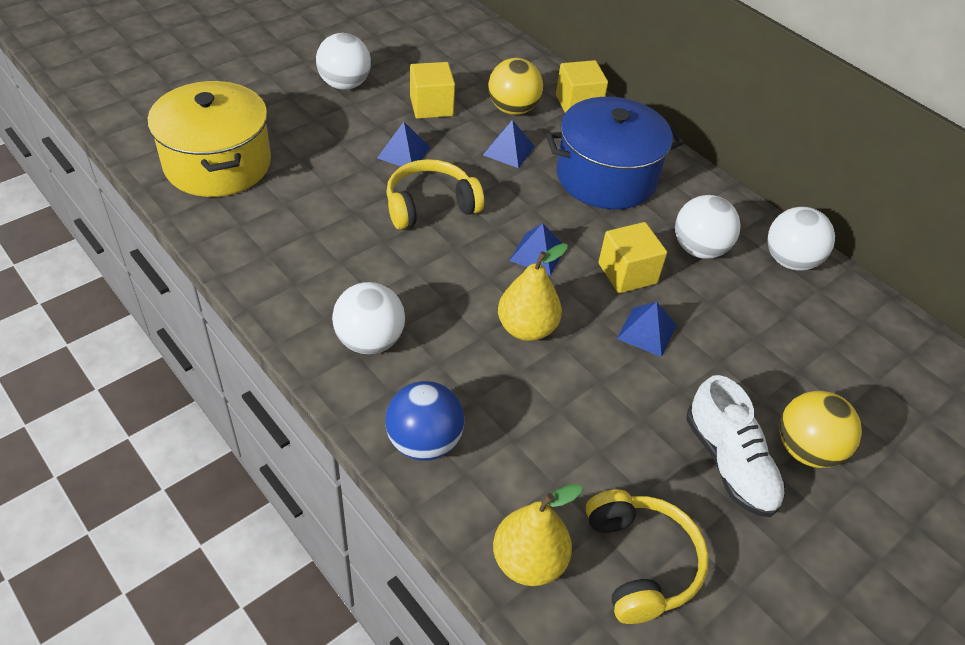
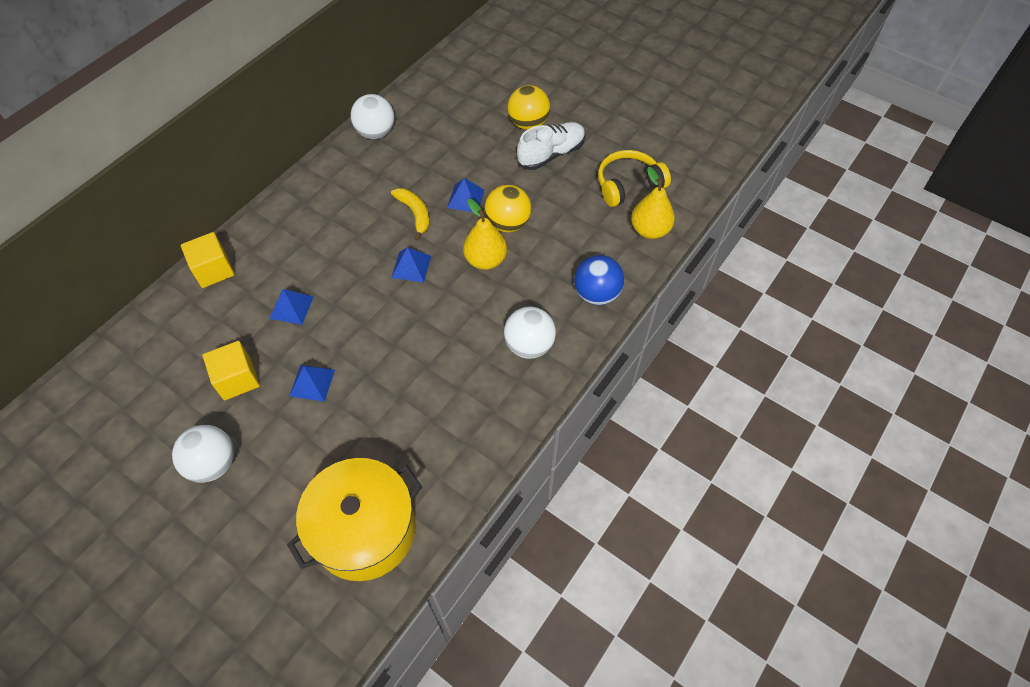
camera: 100 degrees left, 10 degrees up
yellow headphones [386,159,484,230] -> none
yellow ball [488,58,543,115] -> yellow ball moved to [485,185,531,232]
blue pot [546,97,684,209] -> none
yellow cube [598,222,667,293] -> yellow banana [391,188,430,241]
white ball [675,195,741,259] -> none

